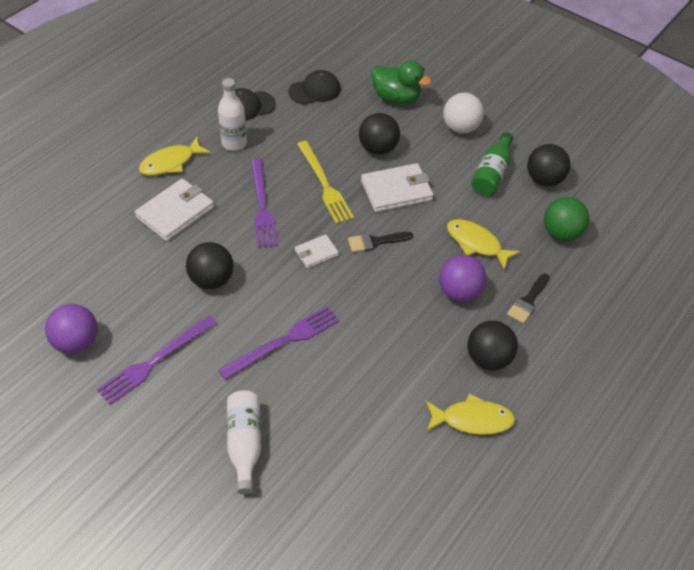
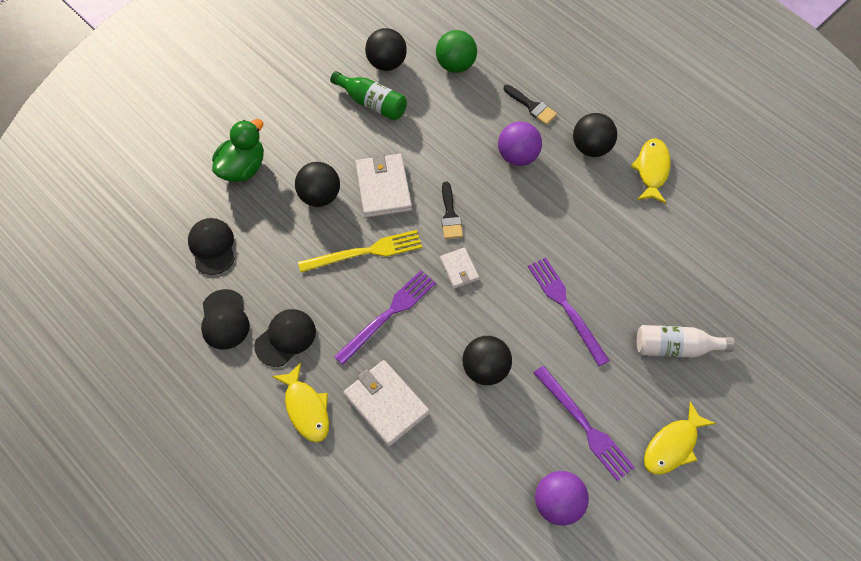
camera: 80 degrees left, 10 degrees up
white bottle [218,78,247,151] -> black cap [254,309,316,367]
purple fork [251,158,278,248] -> purple fork turned 45 degrees counterclockwise [334,271,436,365]
white ball [443,93,484,134] -> none
yellow fish [447,219,520,270] -> yellow fish moved to [644,401,716,475]

